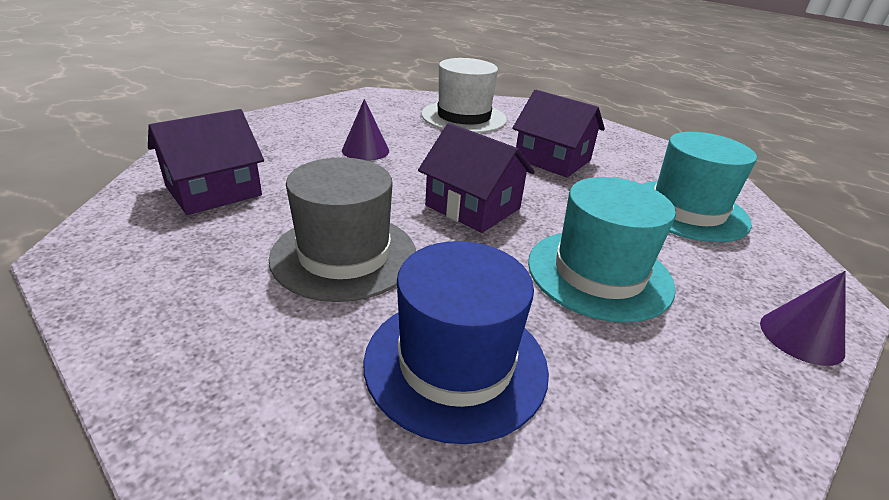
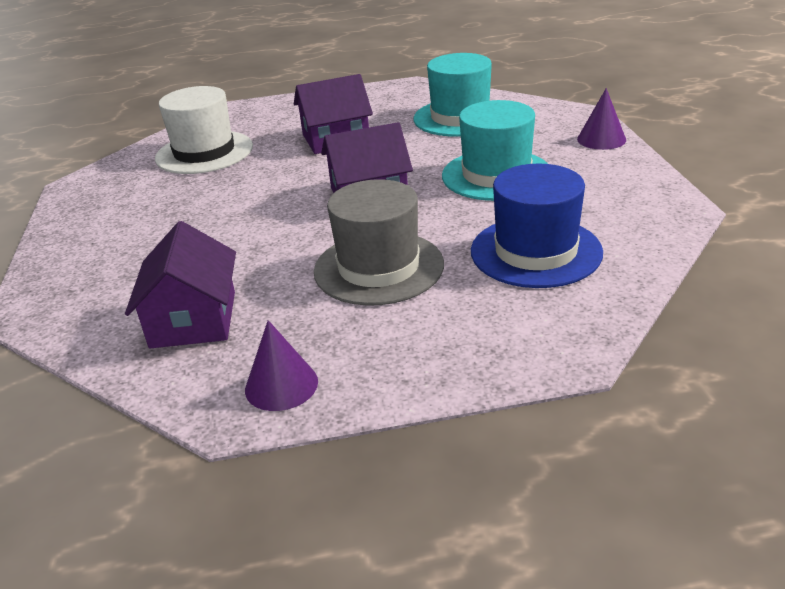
camera: 50 degrees left, 0 degrees up
purple cone [342,99,389,161] -> purple cone moved to [245,320,318,411]

